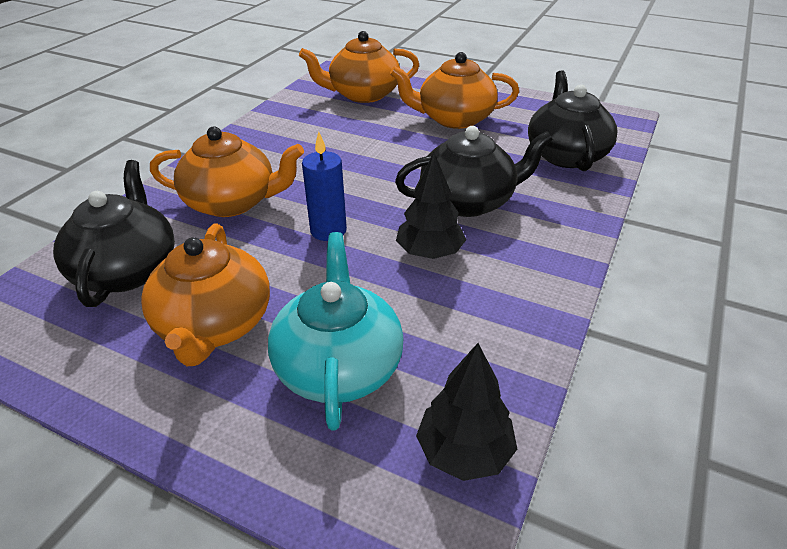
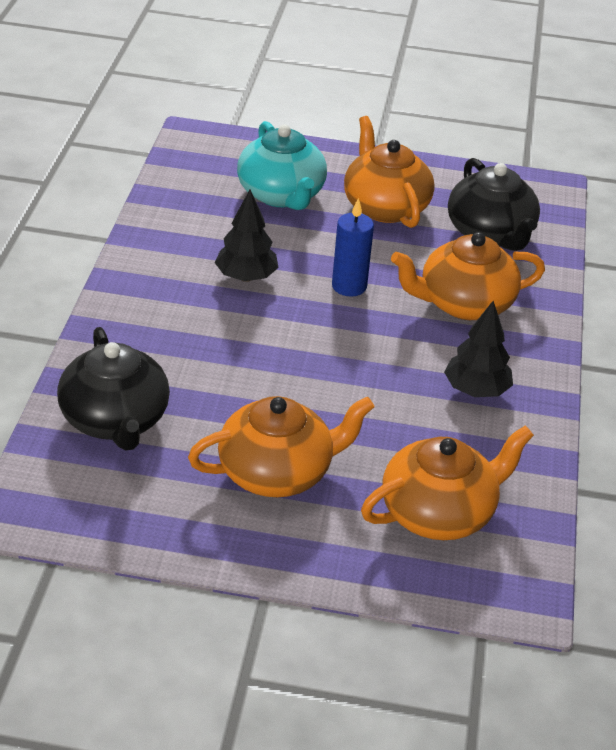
camera: 160 degrees right, 0 degrees up
black teapot [395,126,553,217] -> none
black tree [416,343,517,481] -> black tree moved to [444,301,513,397]

